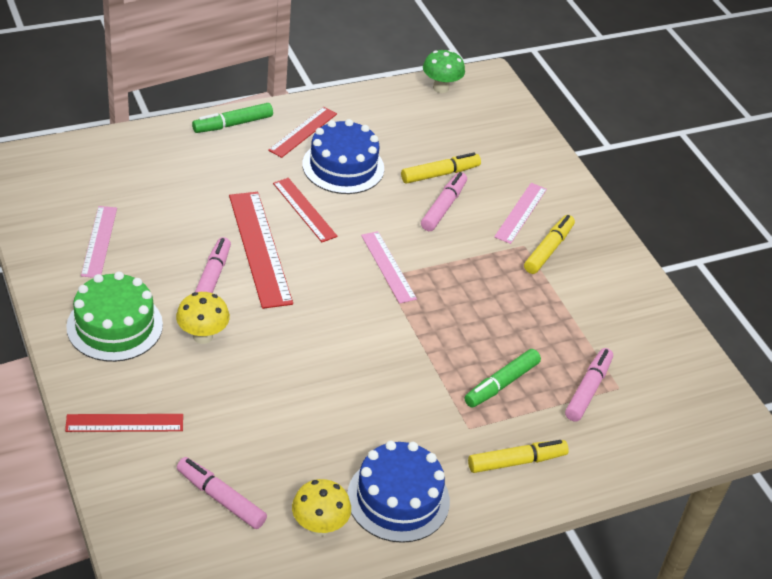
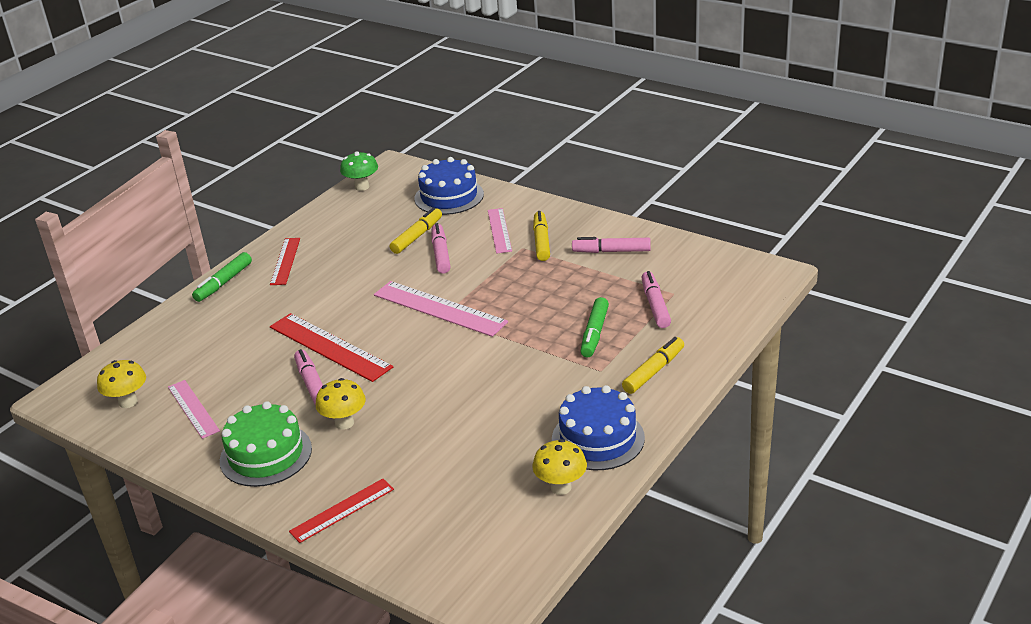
camera: 25 degrees left, 10 degrees down
pink marker [177,457,267,529] -> pink marker moved to [572,237,651,253]
red ruler [273,178,338,242] -> none
blue cake [302,119,384,194] -> blue cake moved to [414,157,484,215]
pink ruler [361,231,417,304] -> pink ruler [374,281,508,337], size x1.63
none -> yellow mushroom [97,360,146,408]

